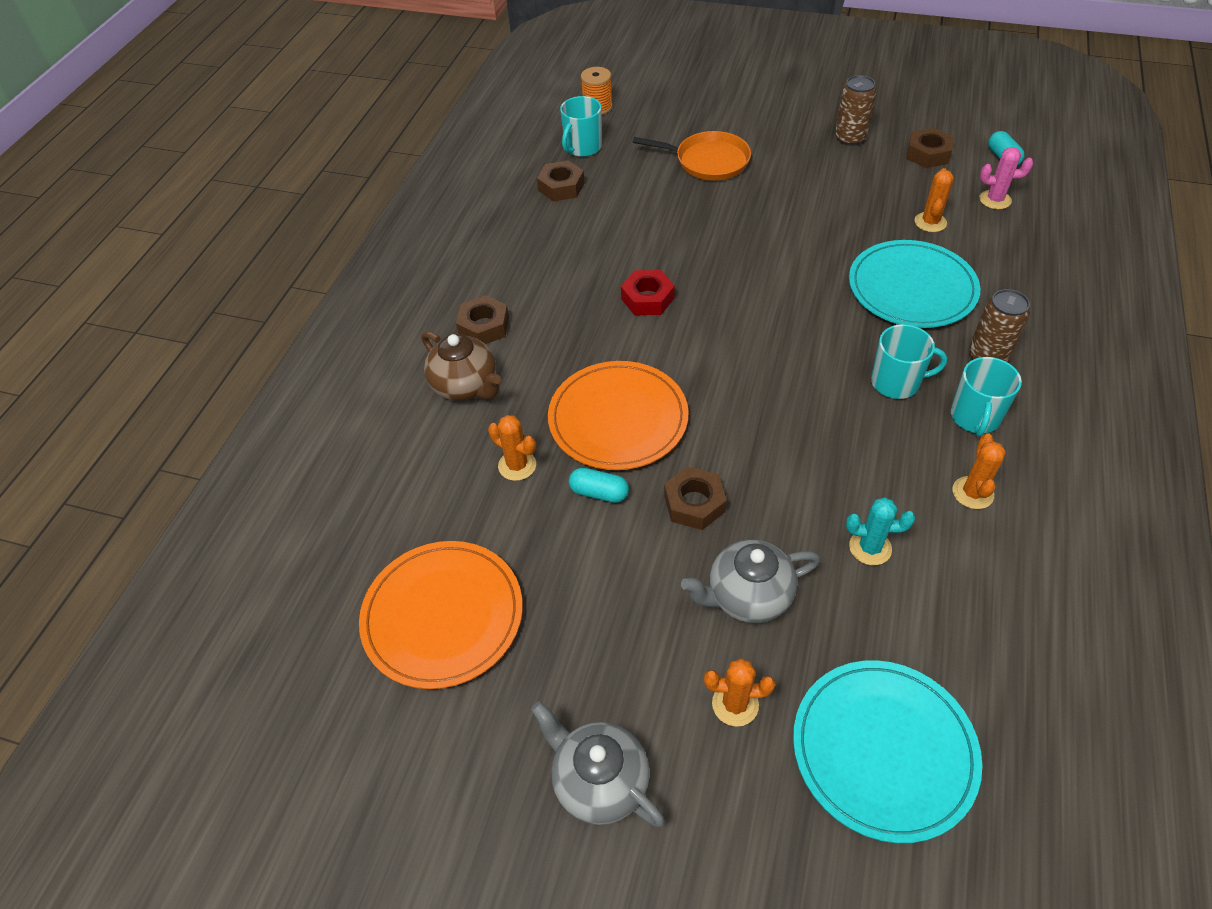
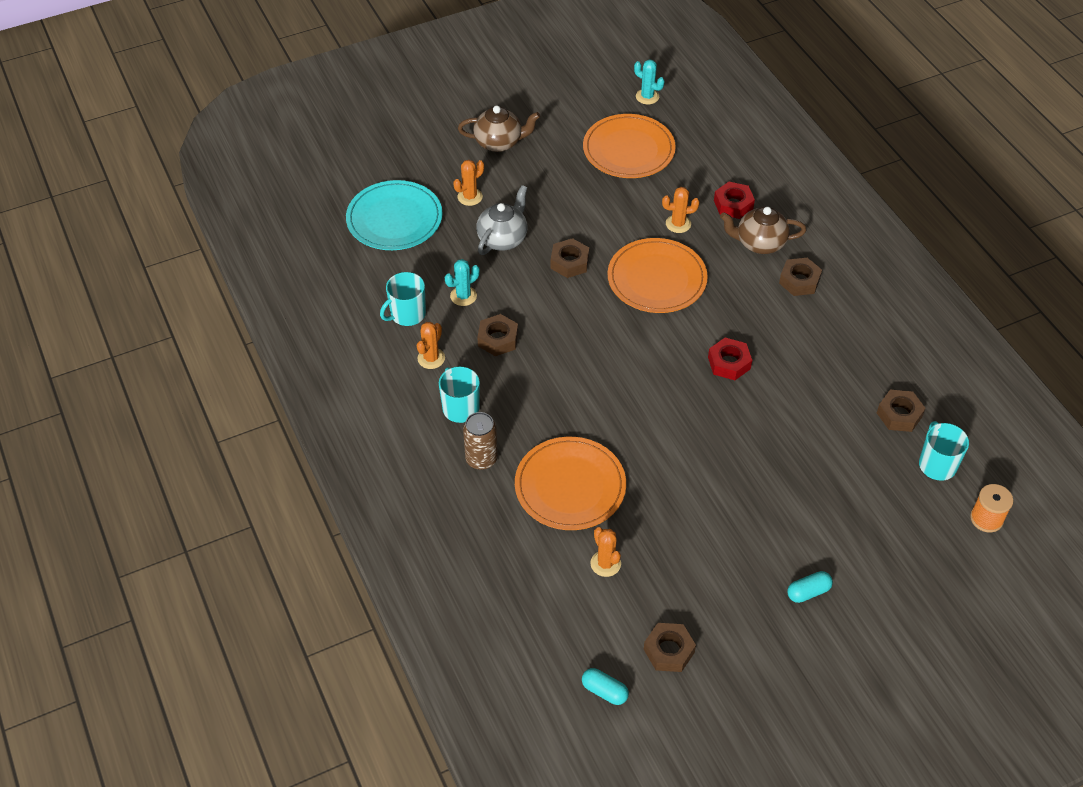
camera: 135 degrees right, 0 degrees up
grey teapot [531,701,665,827] -> brown teapot [458,106,540,152]
turquoise capsule [569,468,629,503] -> turquoise capsule moved to [787,571,833,603]
orange pan [633,131,751,181] -> none
brown can [835,75,876,146] -> none
turquoise plate [849,240,980,328] -> orange plate [515,437,626,530]
turquoise mug [871,324,947,399] -> turquoise mug moved to [380,272,426,326]
orange cactus [952,433,1006,509] -> orange cactus turned 60 degrees clockwise [417,322,445,369]
pink cactus [979,147,1033,209] -> none
none -> brown nut [477,314,518,356]
none -> turquoise cactus [634,60,664,104]
none -> red nut [714,182,755,219]

